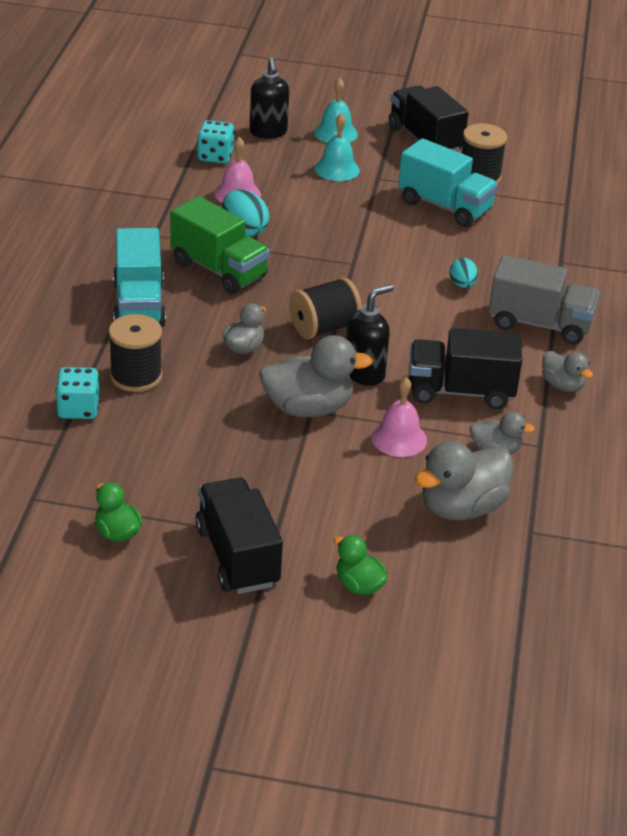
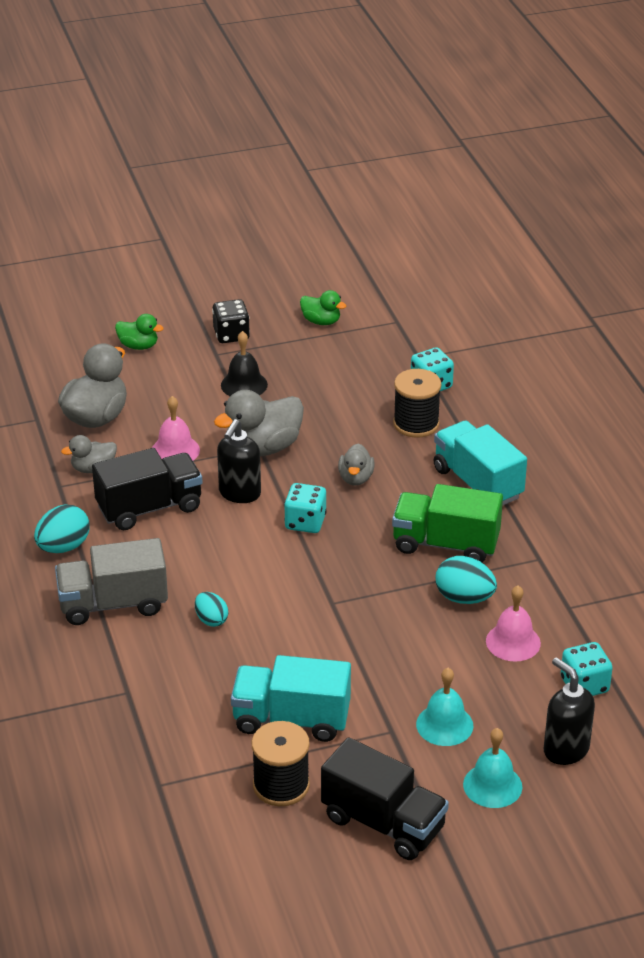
camera: 155 degrees right, 0 degrees up
black truck [195,477,283,594] -> black dice [212,299,250,343]
black spool [289,277,362,339] -> turquoise dice [284,483,327,533]
grey duck [542,351,593,392] -> turquoise egg [34,504,90,553]
none -> black bell [221,331,268,396]

